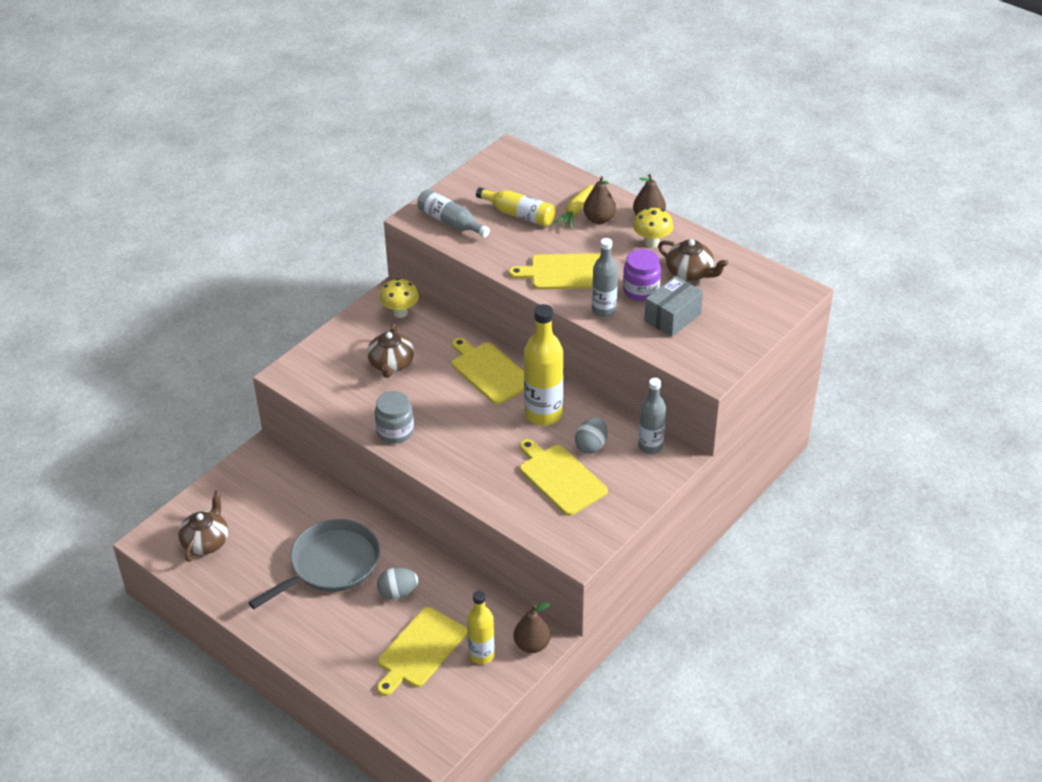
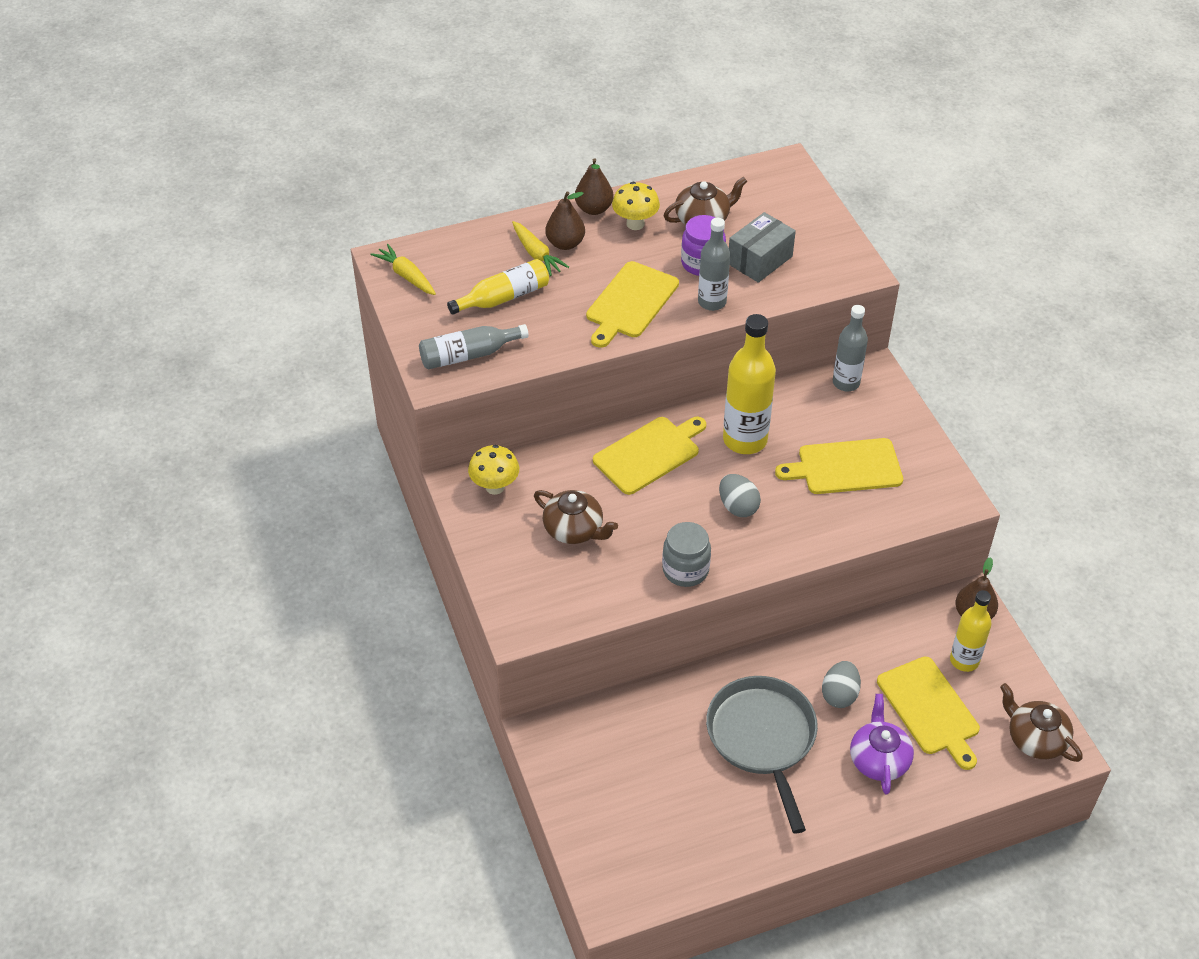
camera: 60 degrees left, 5 degrees up
brown teapot [178,491,228,562] -> brown teapot moved to [1000,683,1083,762]
yellow cutting board [452,338,524,405] -> yellow cutting board turned 150 degrees clockwise [593,417,706,495]
grey egg [575,417,607,454] -> grey egg moved to [719,474,761,517]
grey box [644,276,703,337] -> grey box turned 60 degrees clockwise [729,212,796,283]
none -> yellow carrot [371,244,436,295]
none -> purple teapot [850,694,914,794]

